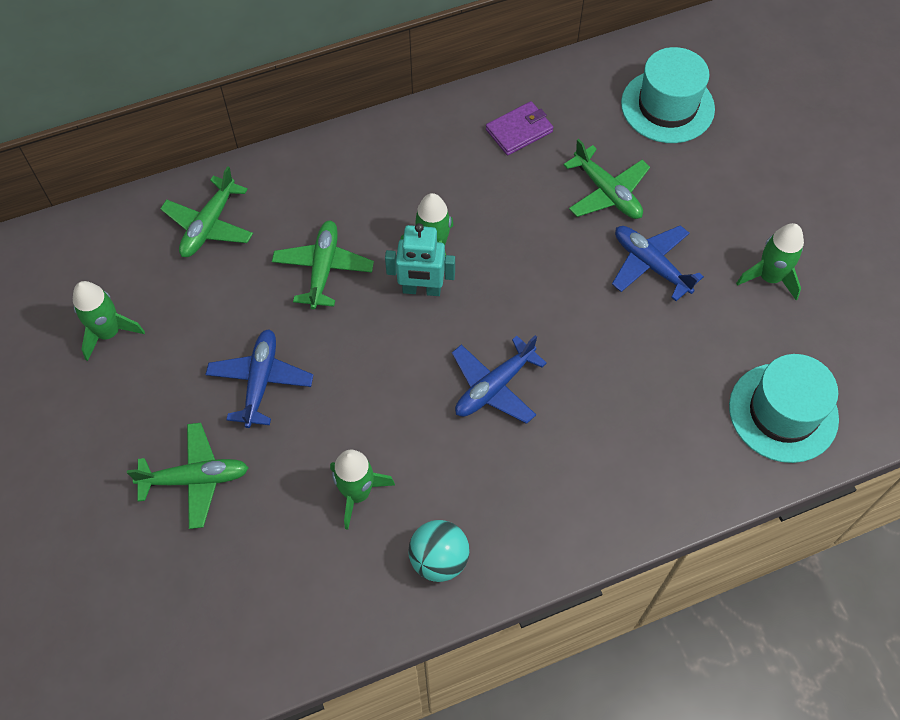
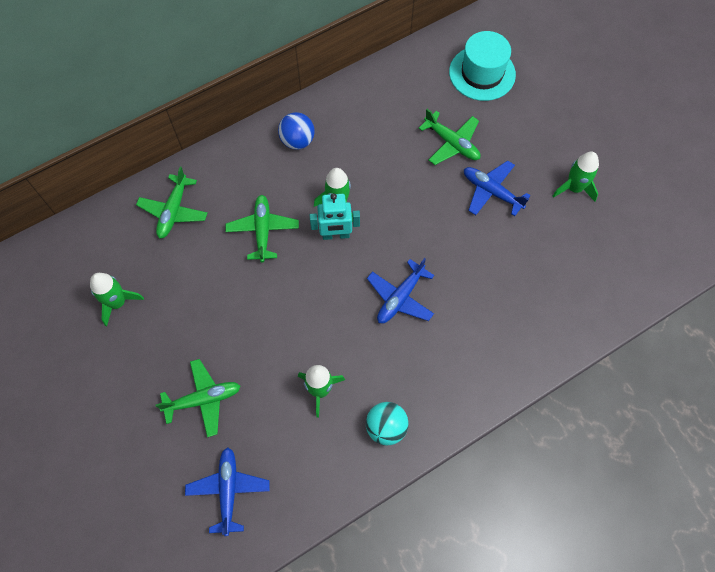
camera: 10 degrees left, 5 degrees up
blue plane [205,329,313,428] -> blue plane moved to [185,447,270,536]
purple wallet [486,101,553,155] -> none
turquoise hat [729,354,839,463] -> none
none -> blue ball [278,112,315,150]

